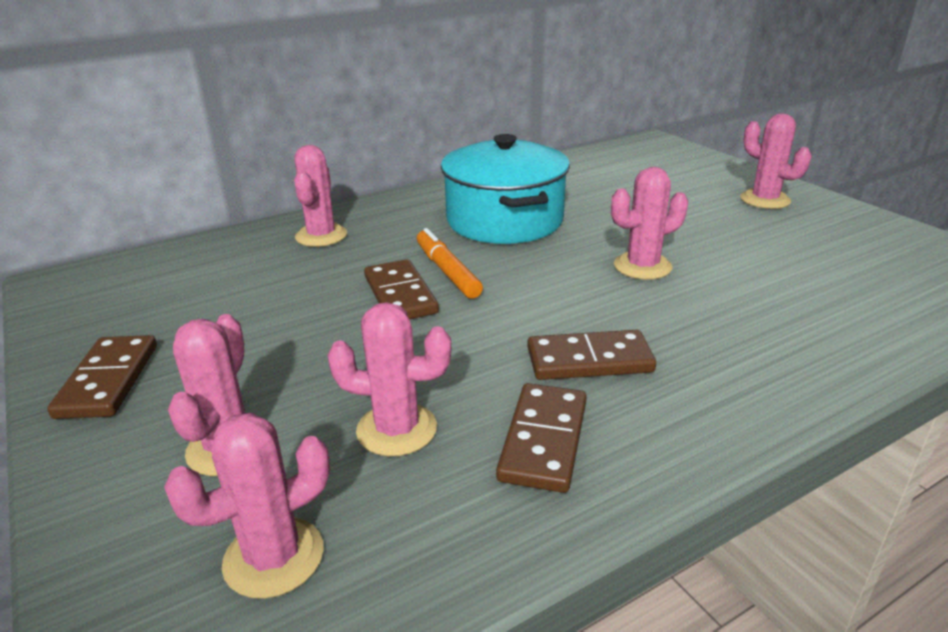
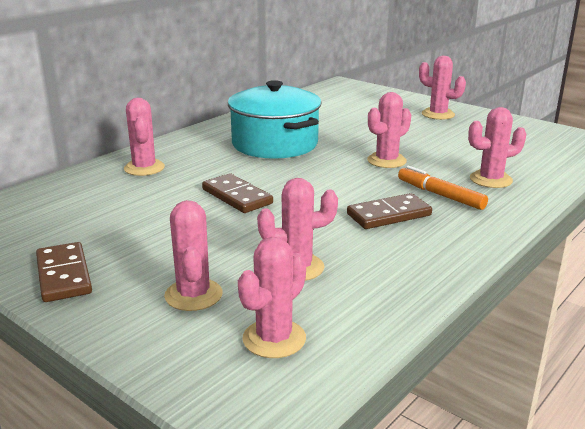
camera: 20 degrees left, 5 degrees down
orange marker [417,228,483,299] -> orange marker moved to [398,166,488,210]
brown domino [496,383,587,493] -> none
none -> pink cactus [468,107,526,188]

